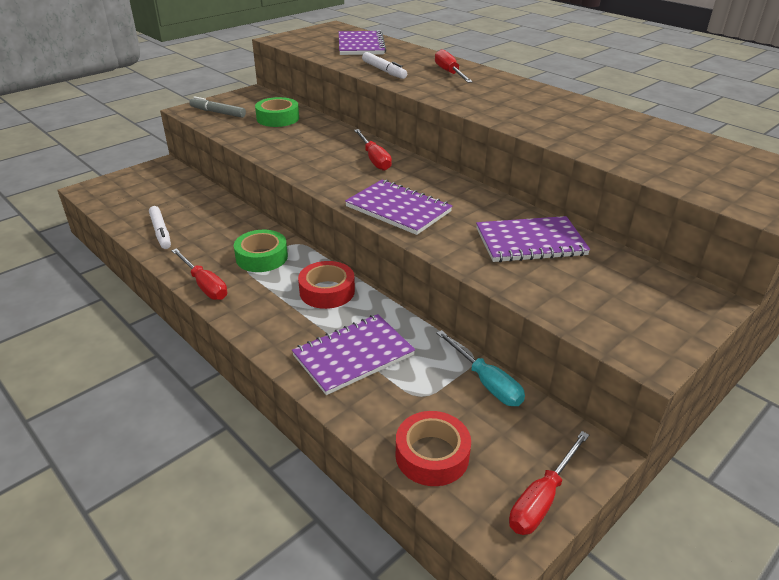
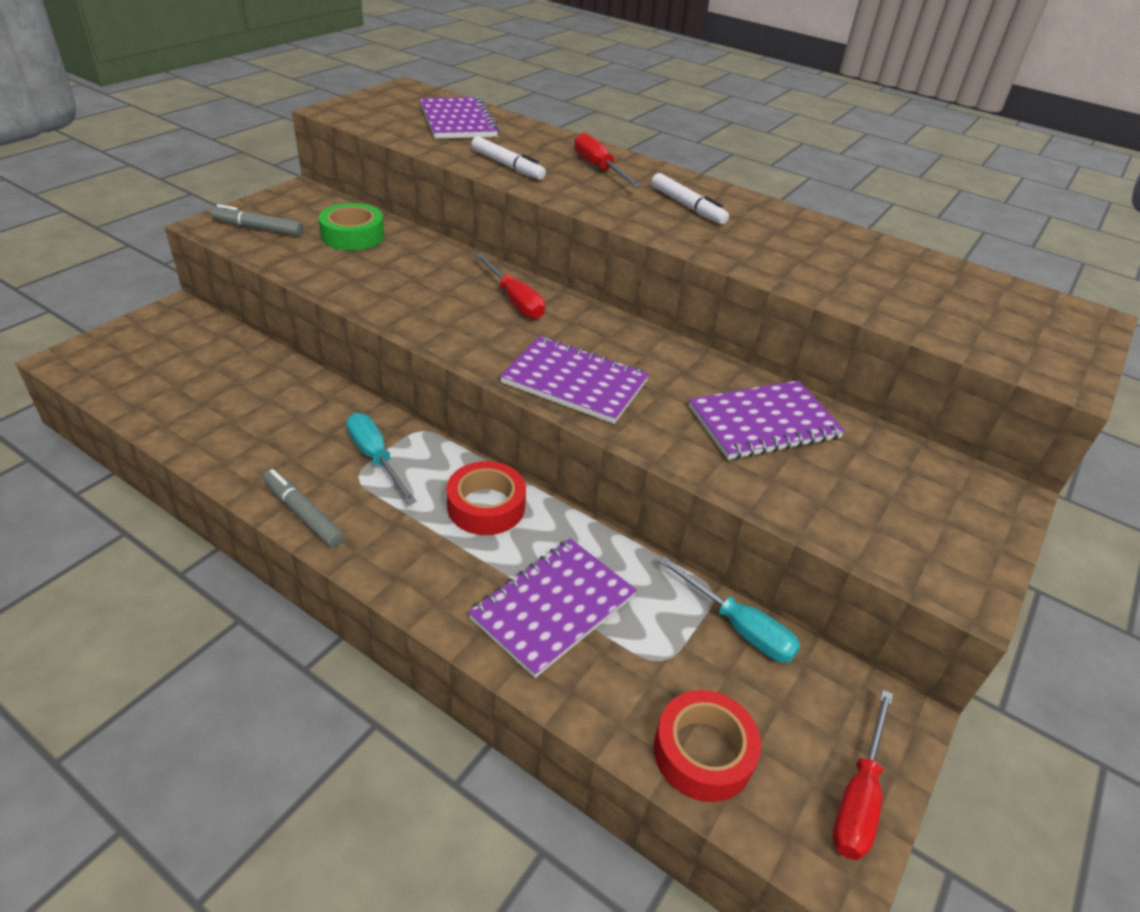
camera: 15 degrees left, 5 degrees up
white marker [149,206,171,249] -> white marker moved to [651,173,729,224]
red screwdriver [171,248,227,300] -> grey marker [263,469,345,548]
green tape [234,229,288,272] -> turquoise screwdriver [346,413,417,505]

